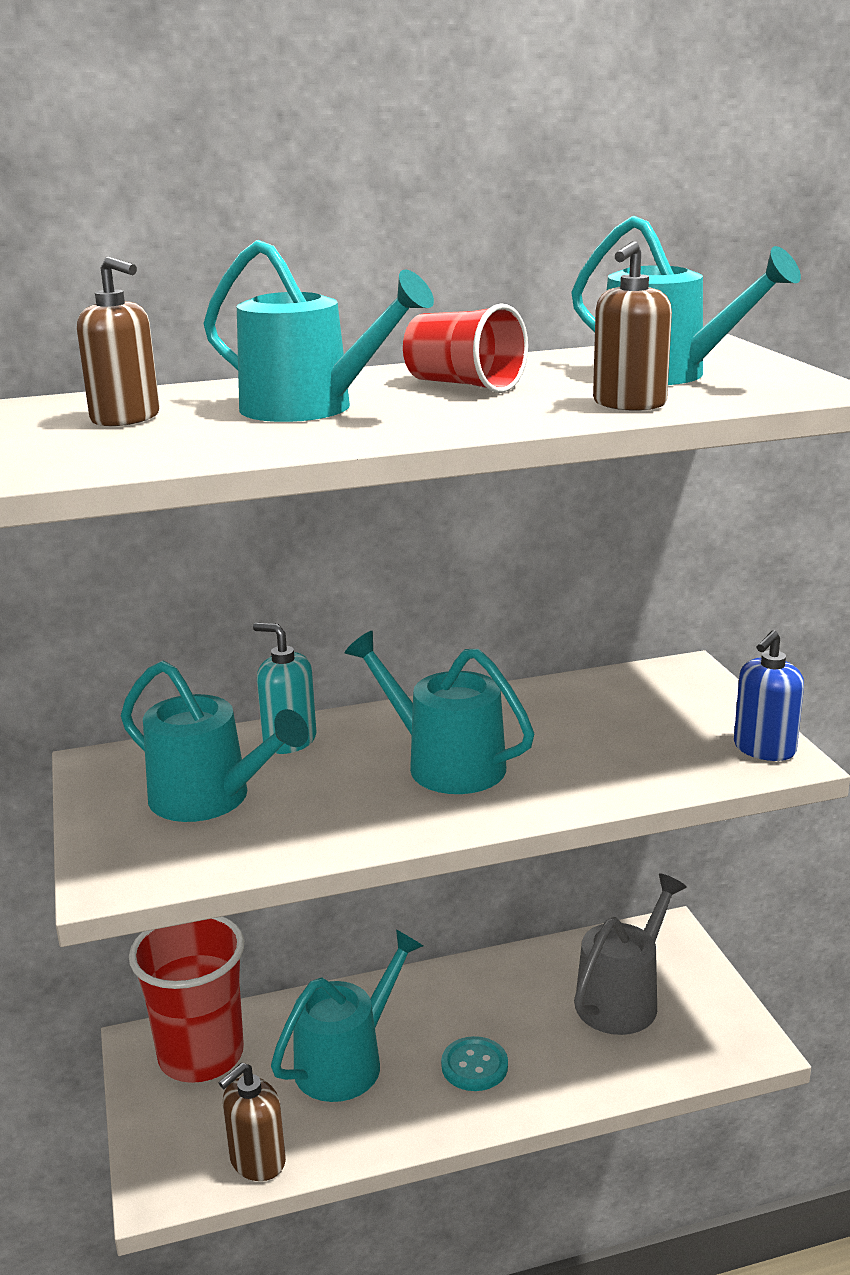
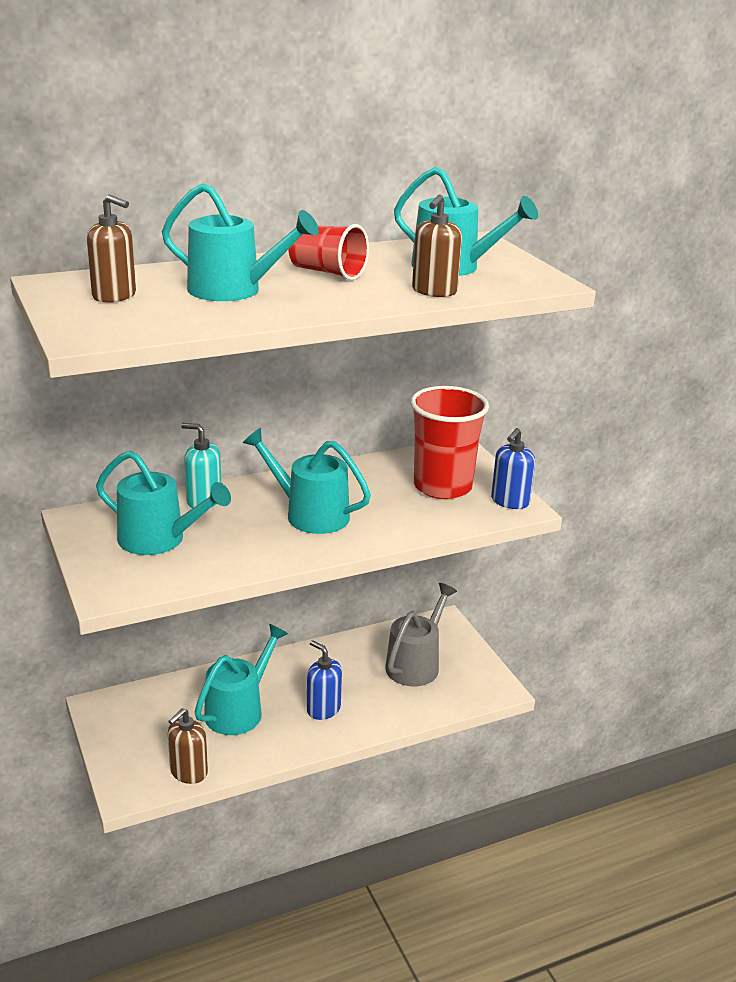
camera: 10 degrees left, 5 degrees up
red cup [129,917,244,1083] -> red cup moved to [410,386,489,499]
turquoise button [441,1036,508,1091] -> blue soap dispenser [307,640,342,720]

